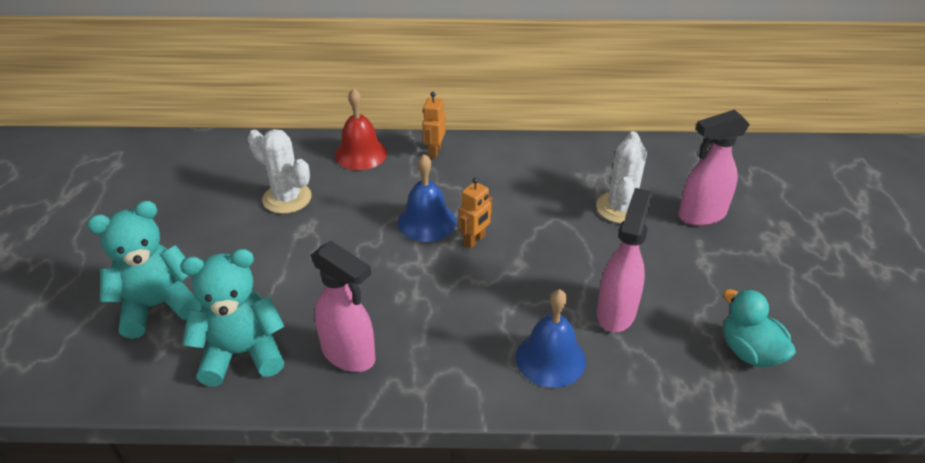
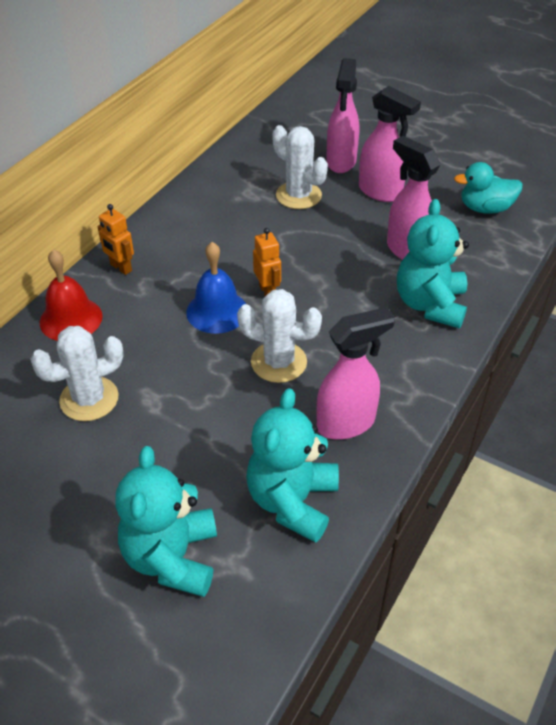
camera: 60 degrees left, 5 degrees up
blue bell [516,289,586,388] -> turquoise teddy bear [397,199,469,328]
none -> white cactus [237,289,322,383]
none -> pink spray bottle [359,86,421,202]

